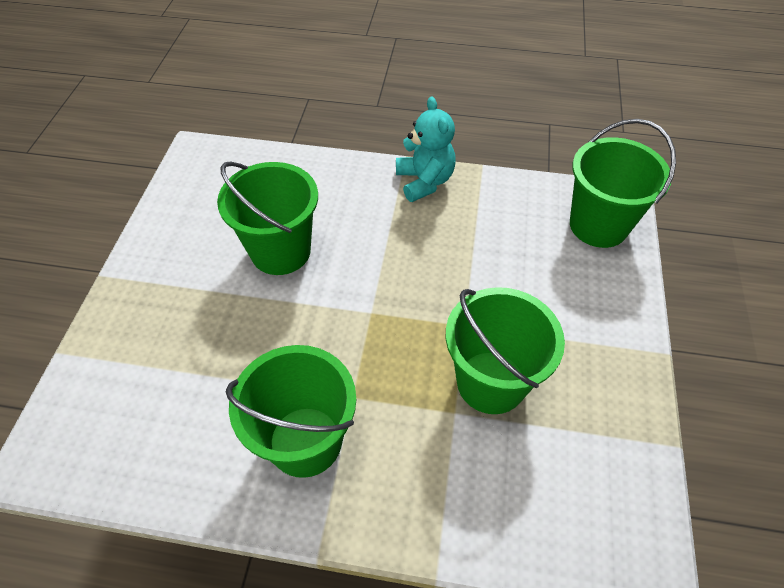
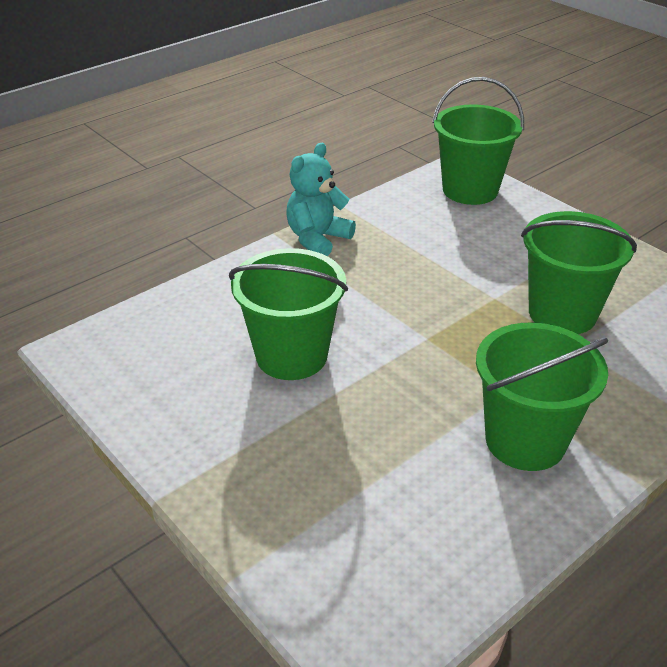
camera: 50 degrees left, 15 degrees down
turquoise teddy bear [396,96,456,202] -> turquoise teddy bear turned 75 degrees counterclockwise [286,143,356,256]

